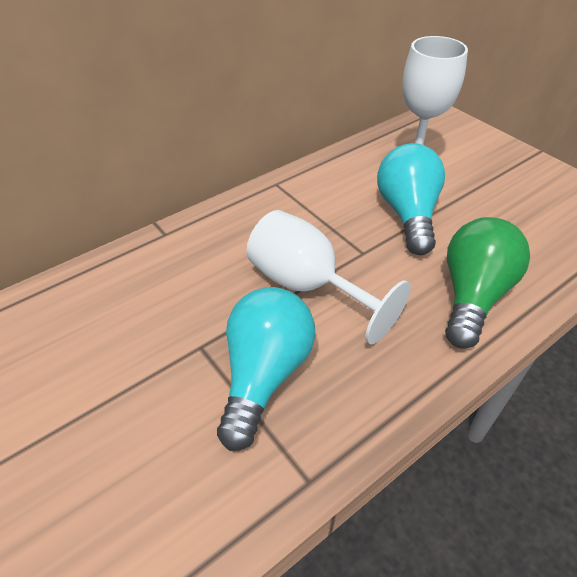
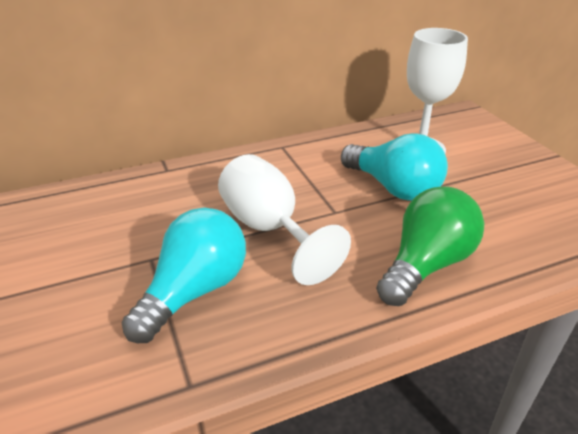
camera: 15 degrees right, 10 degrees down
turquoise light bulb [377,143,445,255] -> turquoise light bulb turned 120 degrees clockwise [341,133,448,201]

